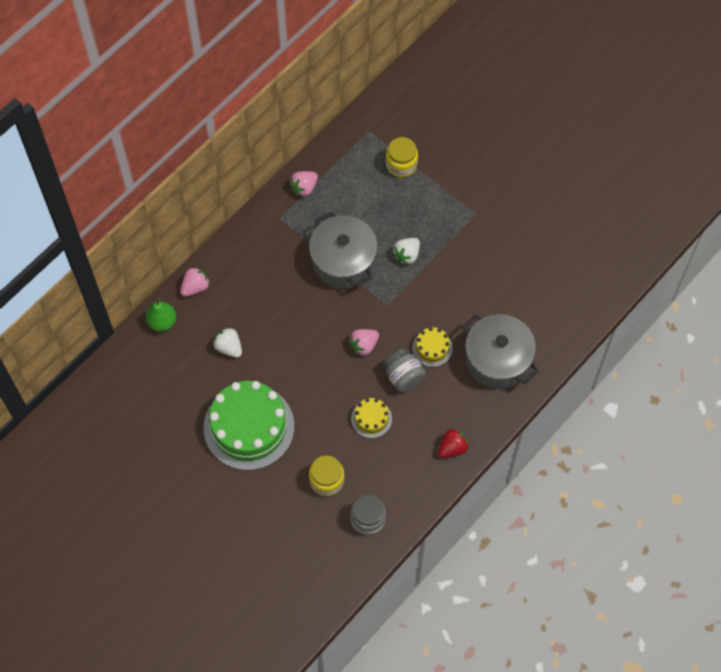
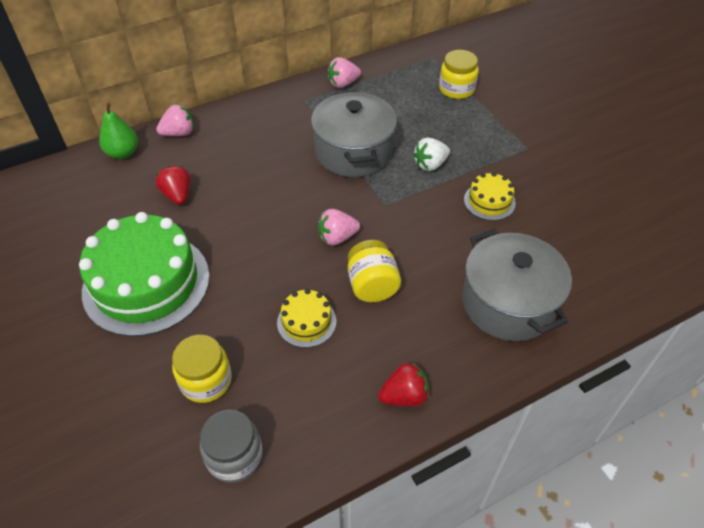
camera: 20 degrees right, 15 degrees down
white strawberry [213,327,242,358] -> red strawberry [156,166,191,205]
grey jar [383,348,426,392] -> yellow jar [348,240,401,302]
yellow cake [412,327,453,367] -> yellow cake moved to [464,172,516,221]

